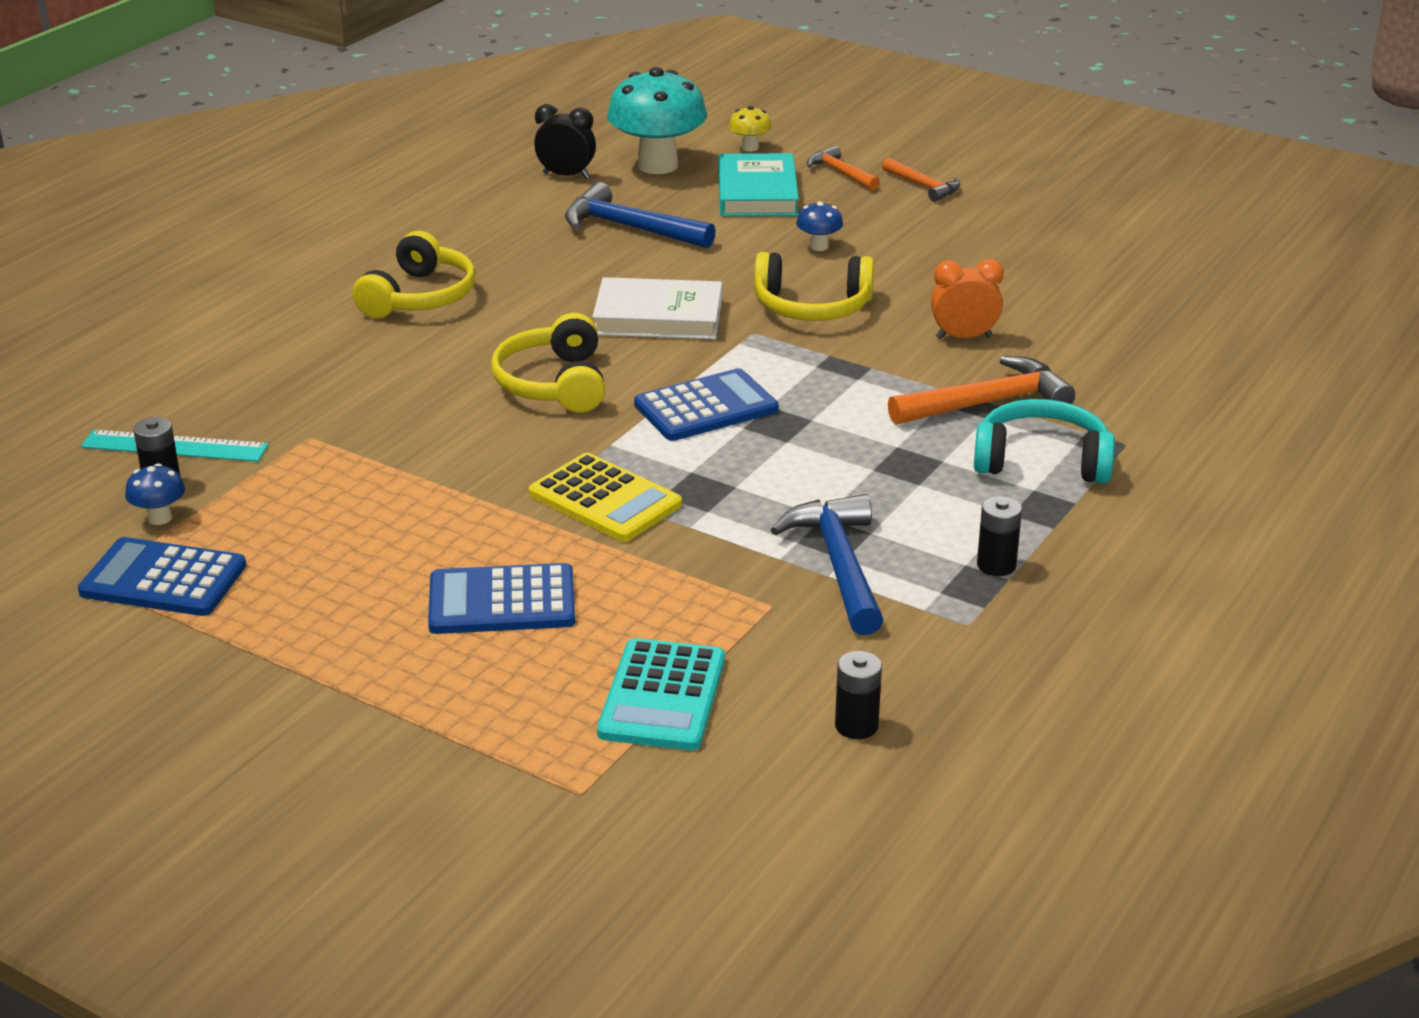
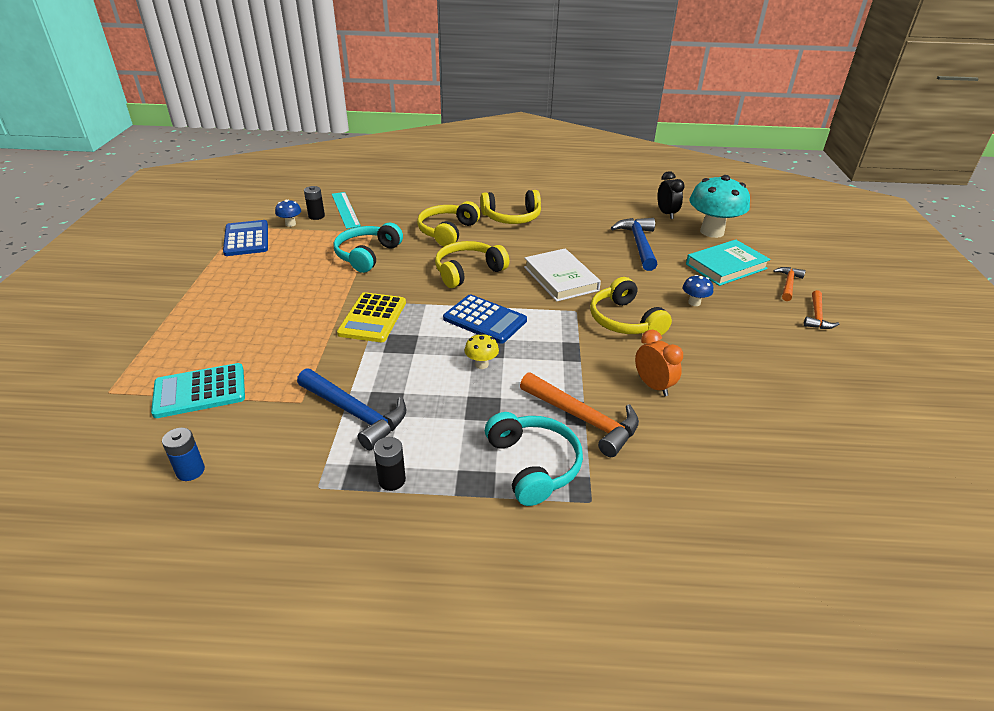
camera: 60 degrees right, 5 degrees up
blue calculator [428,563,575,634] -> none
yellow mushroom [729,106,772,152] -> yellow mushroom moved to [465,333,499,369]
blue hammer [771,494,883,635] -> blue hammer turned 75 degrees clockwise [297,368,406,450]
black battery [835,651,882,739] -> blue battery [162,428,205,481]
none -> turquoise headphones [333,223,403,273]
none -> yellow headphones [417,201,480,247]

